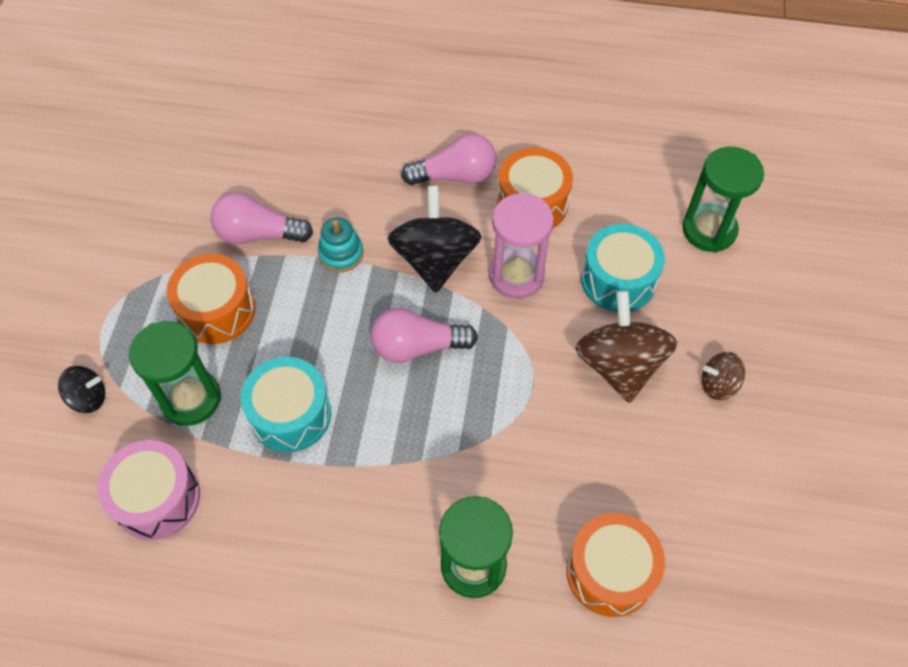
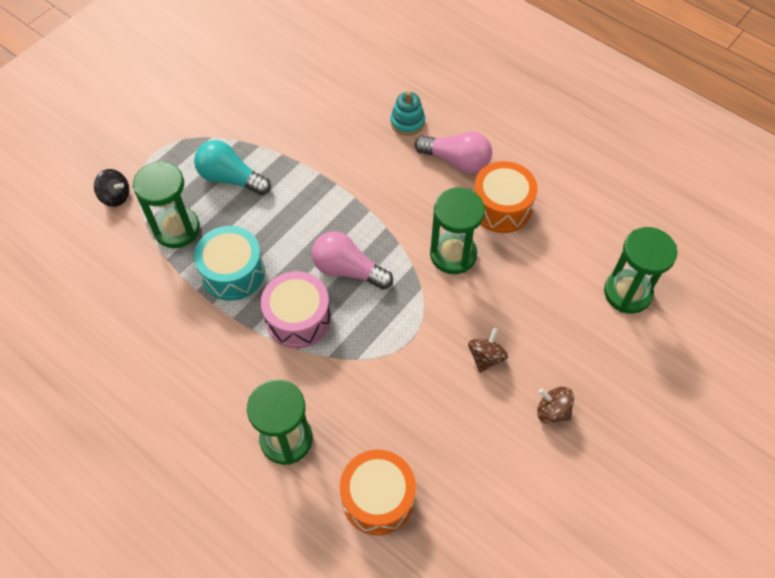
camera: 30 degrees right, 0 degrees up
pink drum [97,440,200,540] -> pink drum moved to [261,271,331,348]
orange drum [167,254,255,344] -> turquoise light bulb [194,140,271,195]
pink light bulb [210,192,313,244] -> none
turquoise stacking toy [318,218,364,272] -> turquoise stacking toy moved to [390,92,425,136]
black spinning top [387,186,482,293] -> none
pink hourglass [489,192,554,299] -> green hourglass [430,187,485,274]
brown spinning top [575,291,677,403] -> brown spinning top [468,328,508,373], size x0.50
turquoise drum [581,224,665,312] -> none

